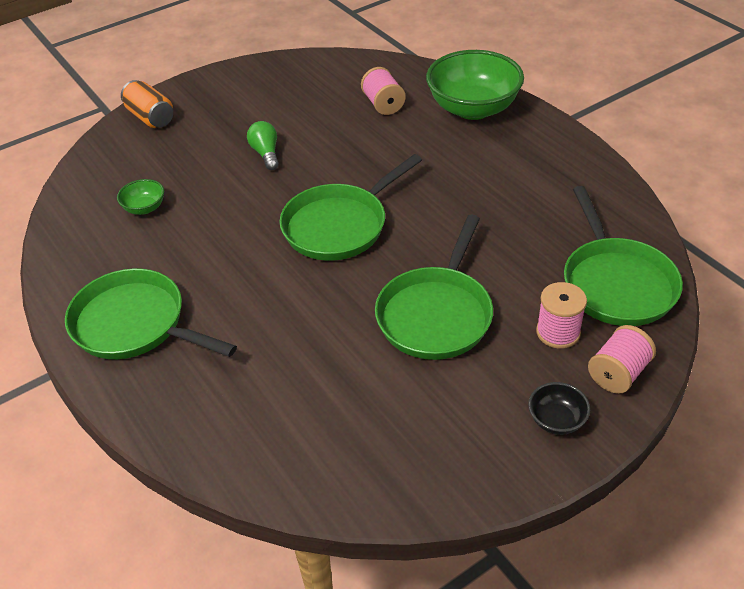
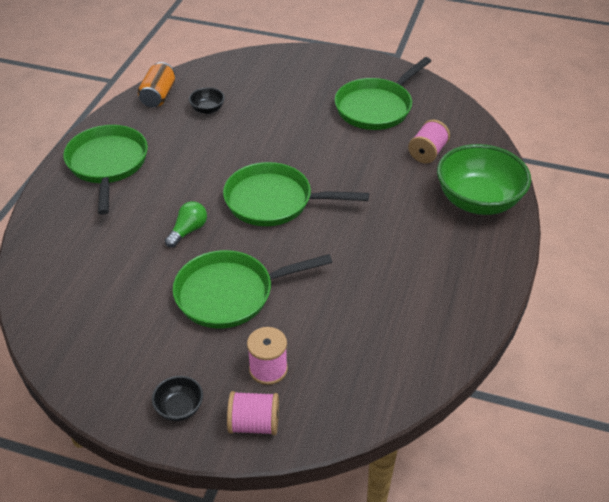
camera: 50 degrees right, 0 degrees up
green bowl [117,179,164,215] -> black bowl [189,87,225,114]
orange can [121,80,173,128] -> orange can moved to [138,62,175,107]
green light bulb [247,121,279,170] -> green light bulb moved to [165,201,207,248]
green pan [564,186,683,326] -> green pan moved to [335,57,431,130]

